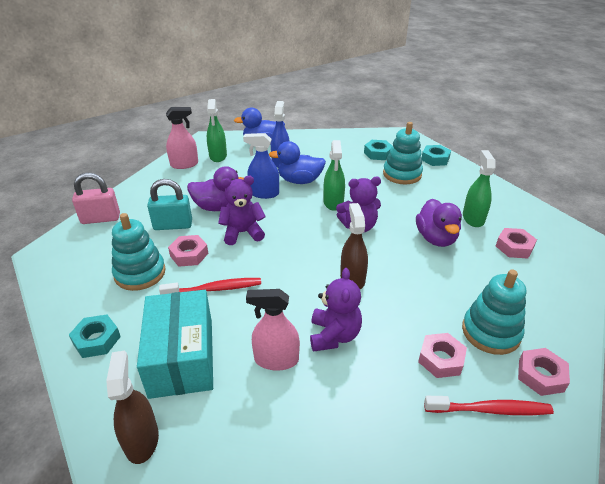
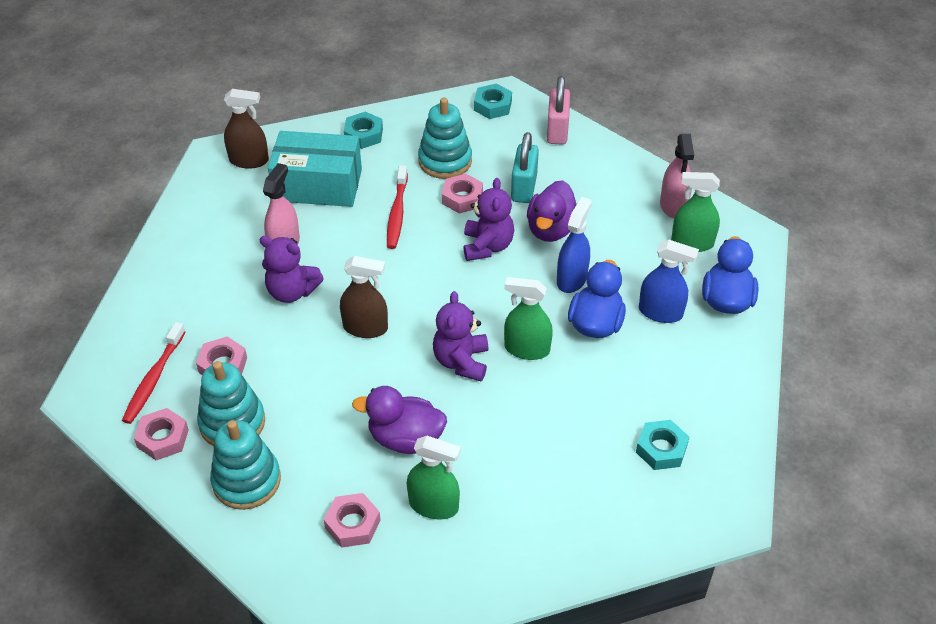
camera: 105 degrees right, 10 degrees up
turquoise stacking toy [383,122,423,184] -> turquoise stacking toy moved to [210,420,281,510]
turquoise nut [422,145,451,166] -> turquoise nut moved to [474,84,512,119]

